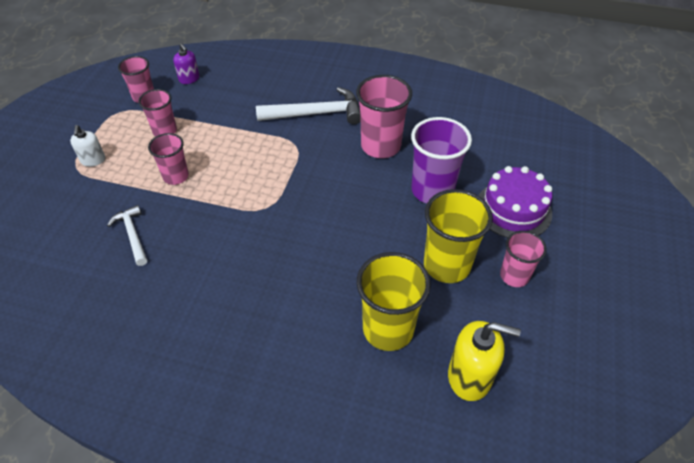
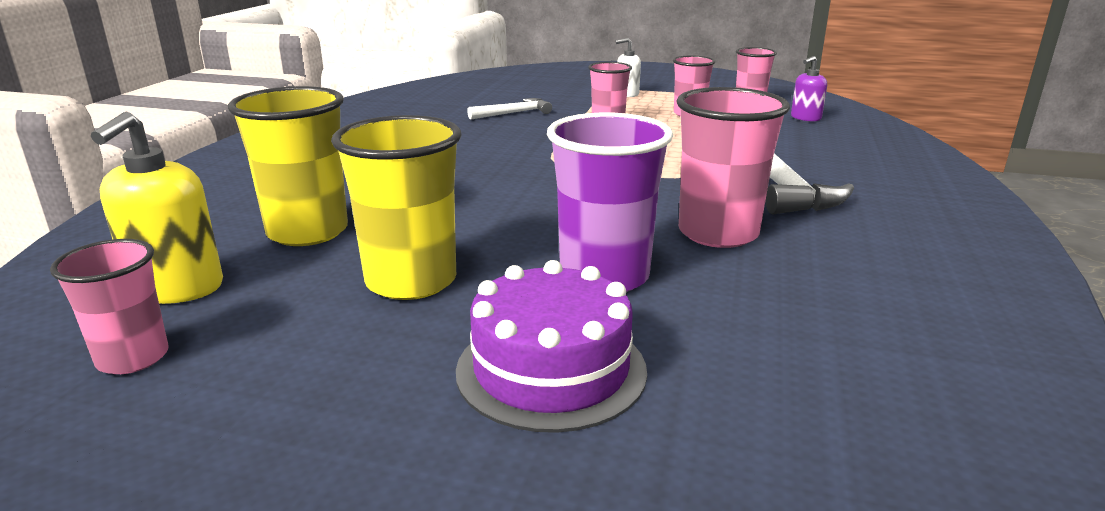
camera: 90 degrees right, 25 degrees down
pink cup [500,231,547,287] -> pink cup moved to [50,239,168,374]

